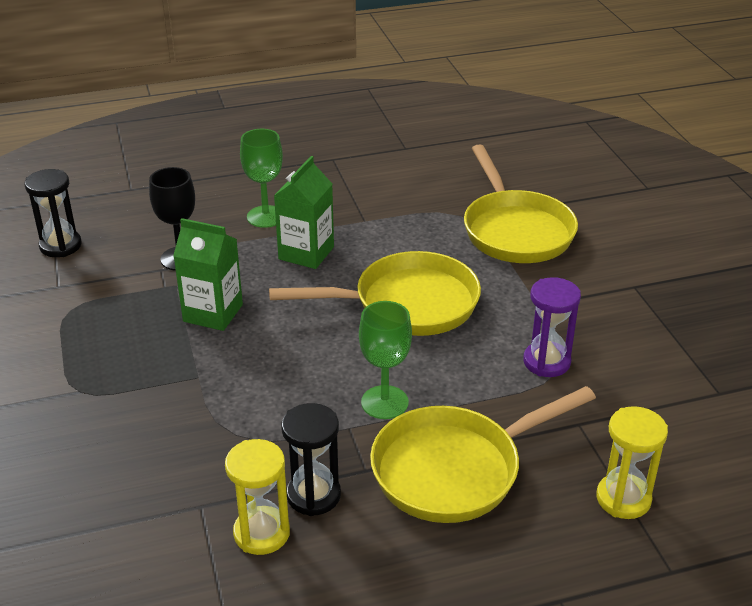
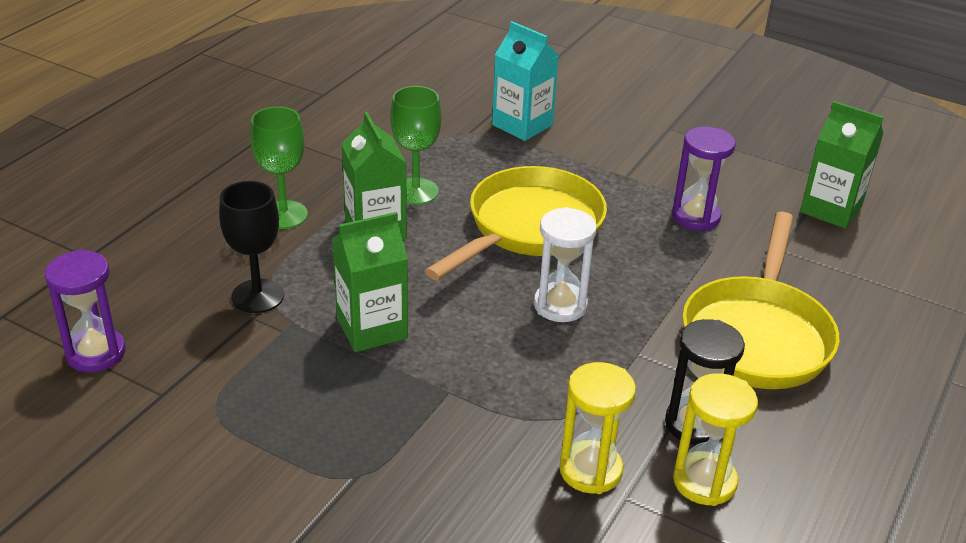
camera: 45 degrees left, 0 degrees up
black hourglass [24,169,82,257] -> purple hourglass [45,249,126,372]
green goblet [359,301,412,419] -> green goblet moved to [390,86,441,205]
yellow pan [464,144,578,263] -> turquoise carton [492,21,559,141]
yellow hourglass [596,406,668,519] -> yellow hourglass moved to [559,362,636,494]
none -> white hourglass [534,207,597,322]
none -> green carton [800,101,883,229]

